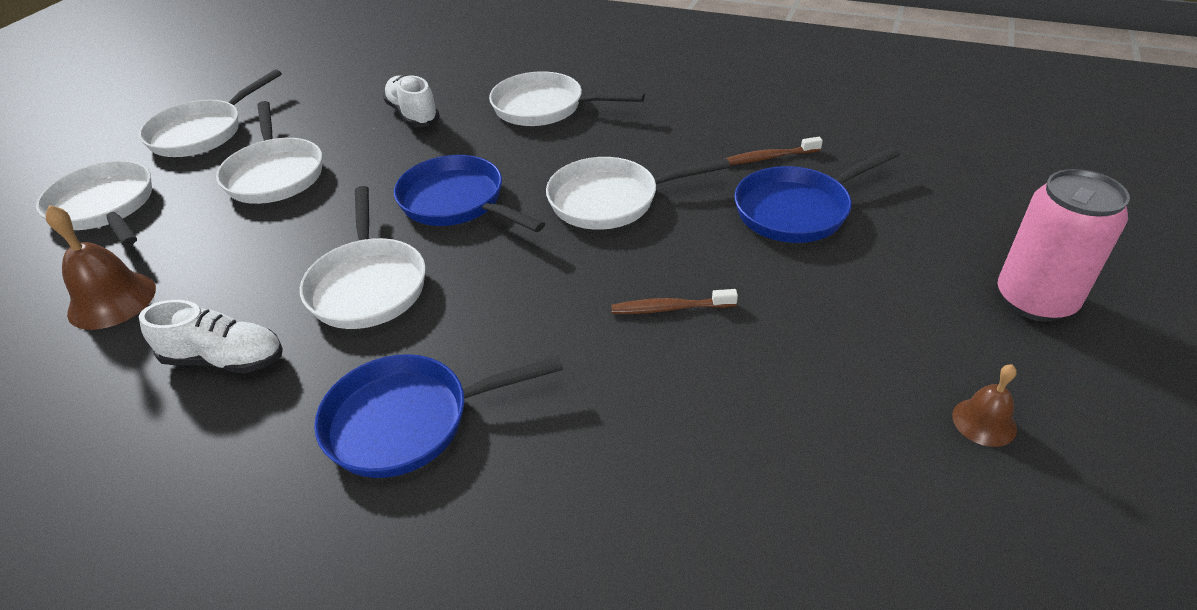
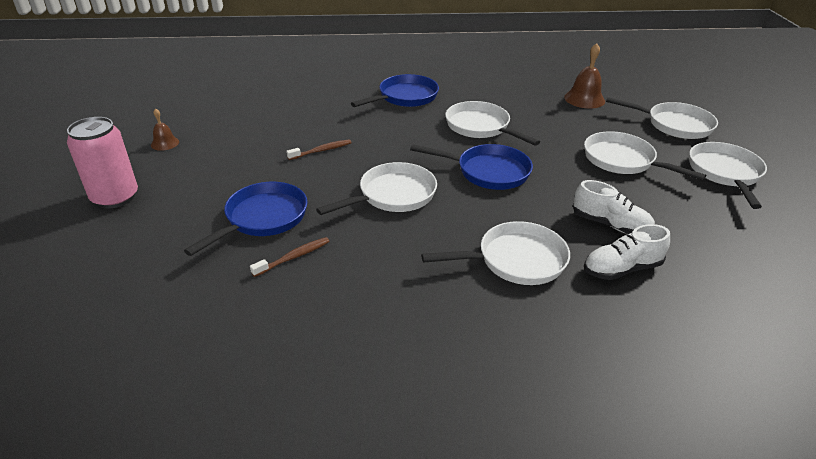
camera: 150 degrees right, 5 degrees down
white shoe [139,300,283,373] -> white shoe moved to [584,224,670,280]

